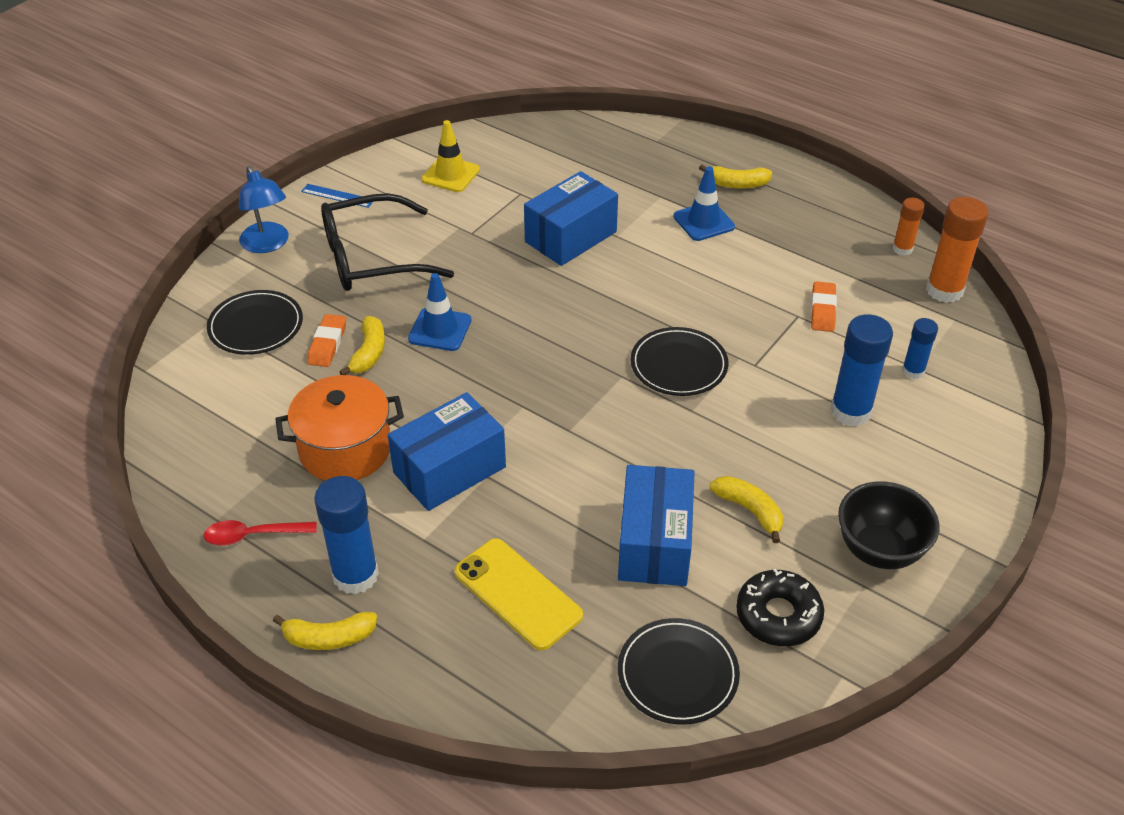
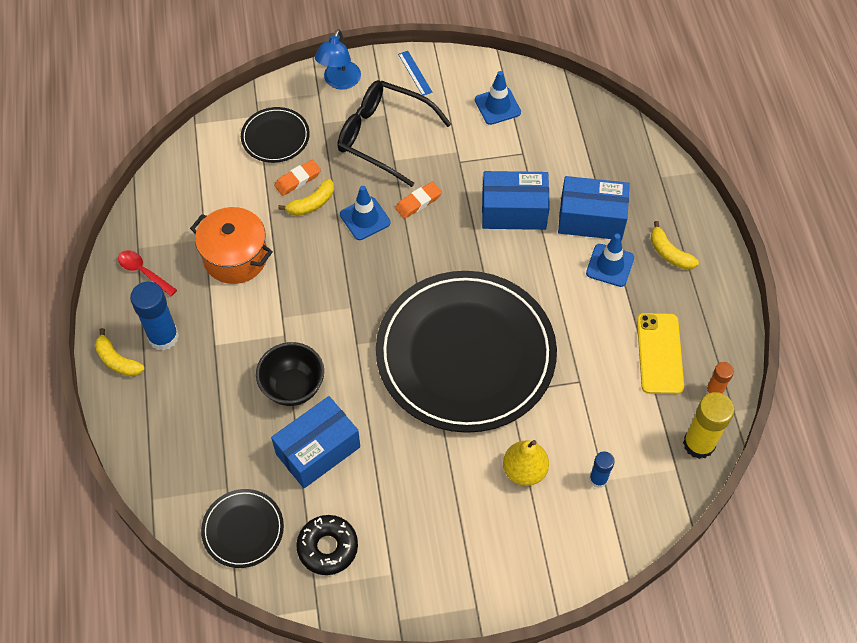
camera: 45 degrees right, 15 degrees up
blue box [388,392,506,511] -> blue box moved to [558,176,630,240]
yellow traffic cone [422,120,480,192] -> blue traffic cone [475,71,521,125]
yellow phone [454,538,583,650] -> yellow phone moved to [637,313,684,394]
black plate [630,327,728,396] -> black plate [376,271,557,433], size x2.36
yellow banana [710,476,783,543] -> none
orange eraser [811,281,837,332] -> orange eraser moved to [395,182,442,219]
blue glue stick [830,314,893,426] -> yellow pear [503,440,549,486]
black bowl [838,481,939,569] -> black bowl moved to [256,342,324,406]
orange glue stick [926,197,989,303] -> yellow glue stick [683,392,734,459]

